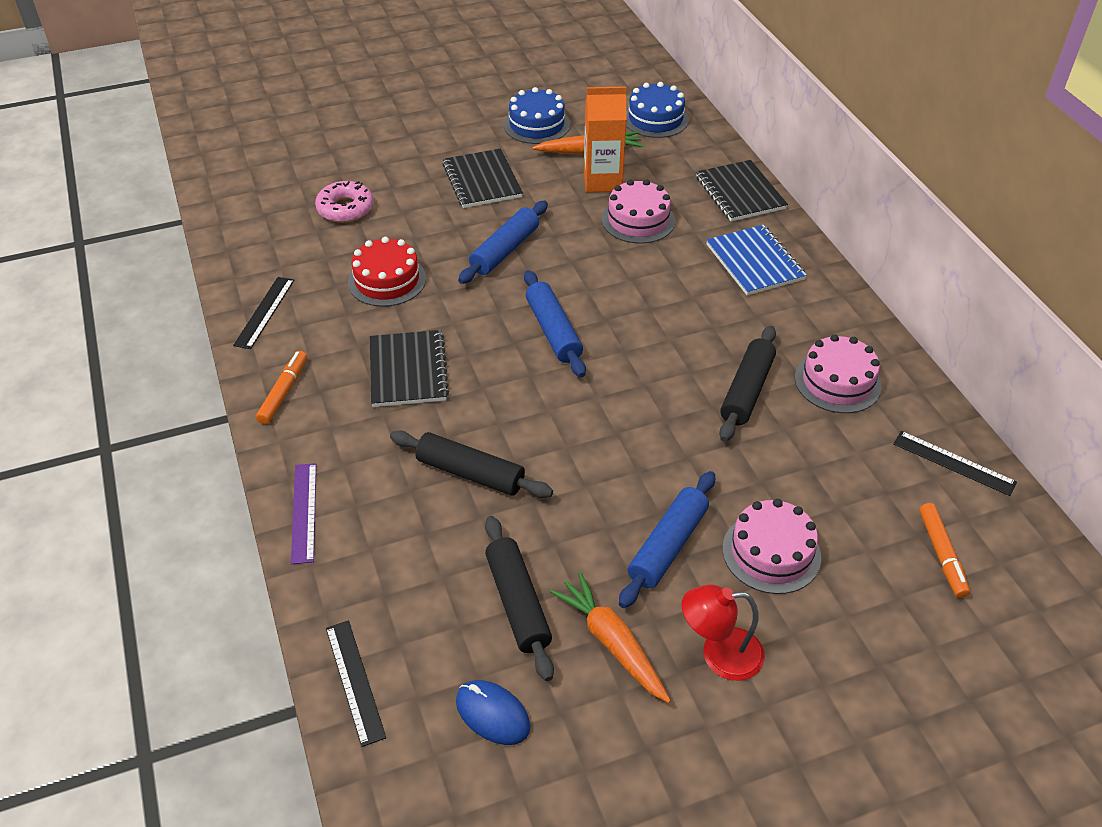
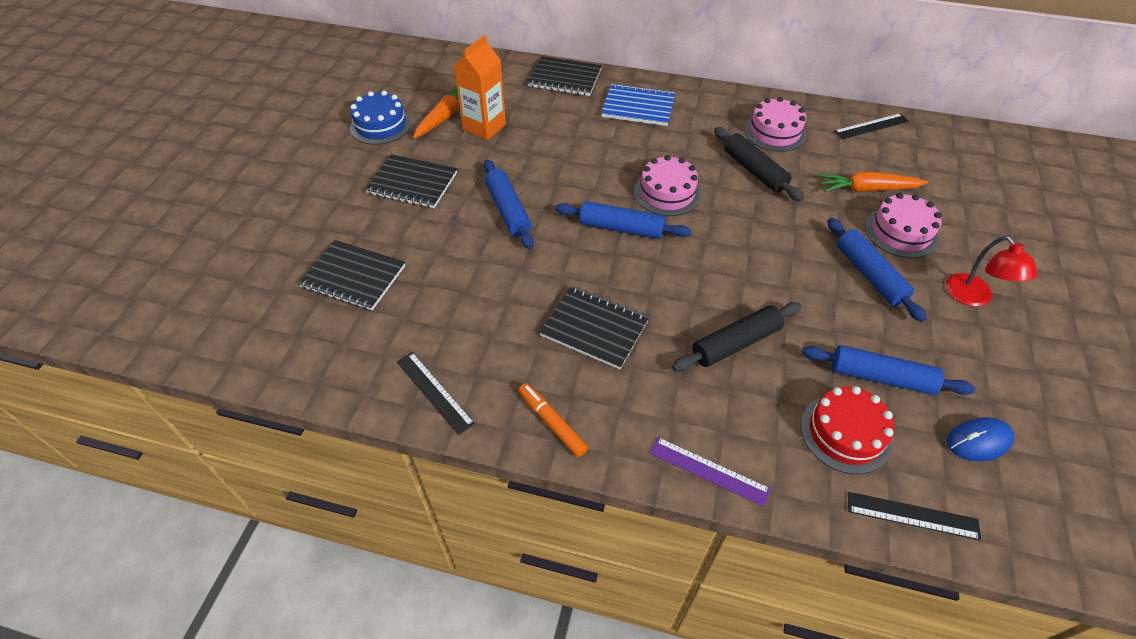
camera: 55 degrees left, 5 degrees up
pink donut [315,181,374,223] -> black notebook [298,240,405,310]
red cake [348,237,426,307] -> red cake moved to [801,386,894,474]
black rolling pin [485,516,554,681] -> blue rolling pin [802,345,975,395]
orange carrot [550,572,671,703] -> orange carrot moved to [819,172,929,192]
pink cake [602,179,675,244] -> pink cake moved to [634,155,701,216]
blue cake [626,82,689,138] -> none
red lamp [682,584,765,681] -> red lamp turned 45 degrees counterclockwise [946,236,1038,307]
orange marker [919,503,970,598] -> none

